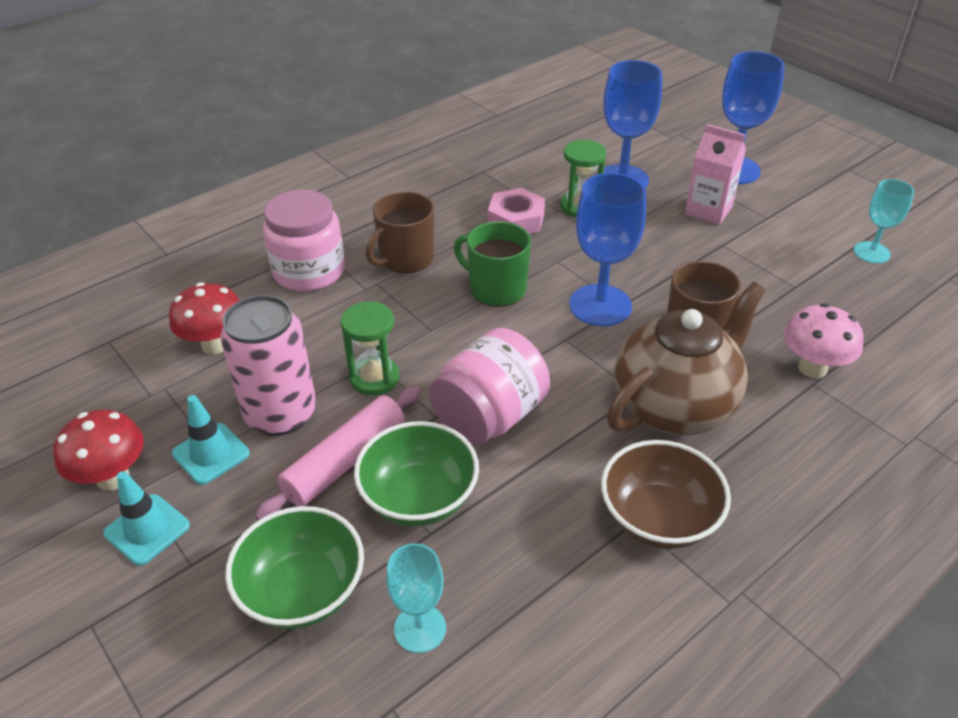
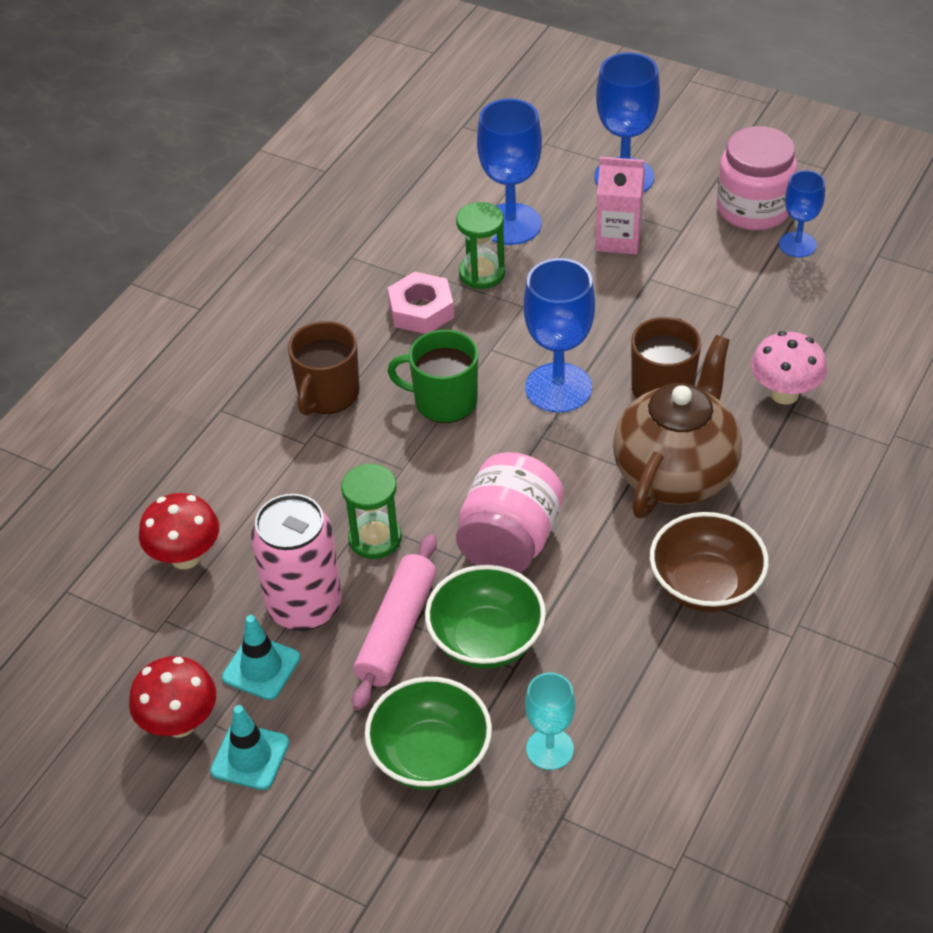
camera: 20 degrees left, 5 degrees up
pink jar [263,190,345,292] -> pink jar moved to [717,126,797,231]
turquoise goblet [854,179,914,264] -> blue goblet [779,170,825,257]

